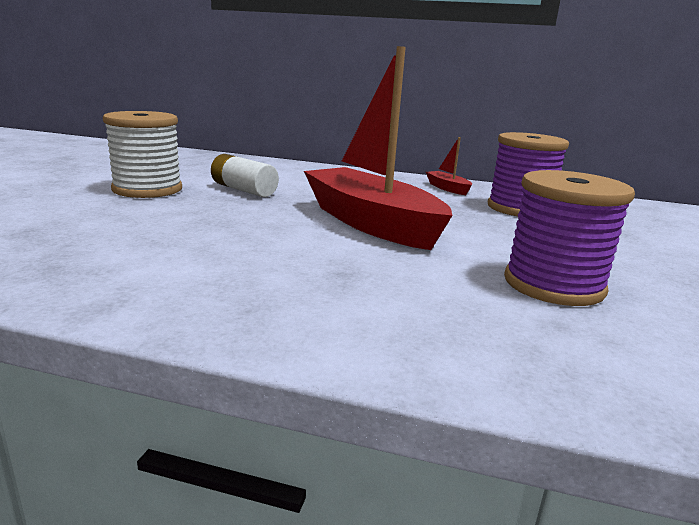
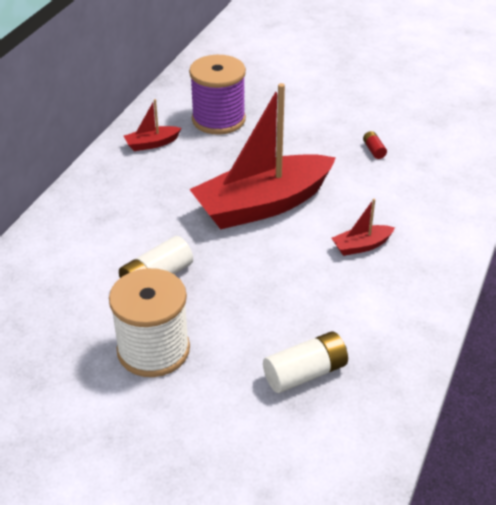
camera: 80 degrees left, 20 degrees up
purple spool [504,170,635,306] -> red battery [363,131,387,159]
none -> white battery [263,331,348,393]
none -> red boat [332,199,395,256]

